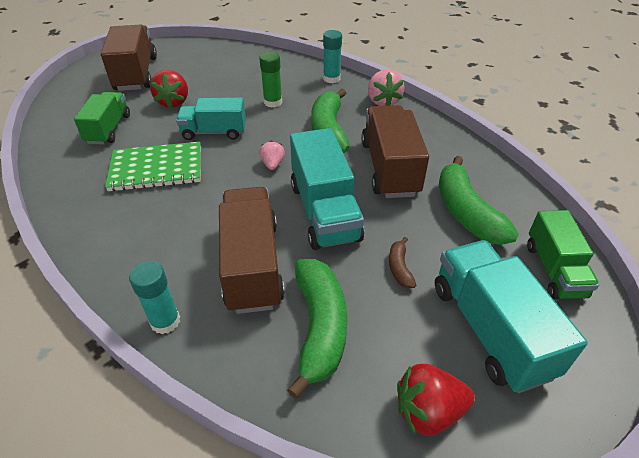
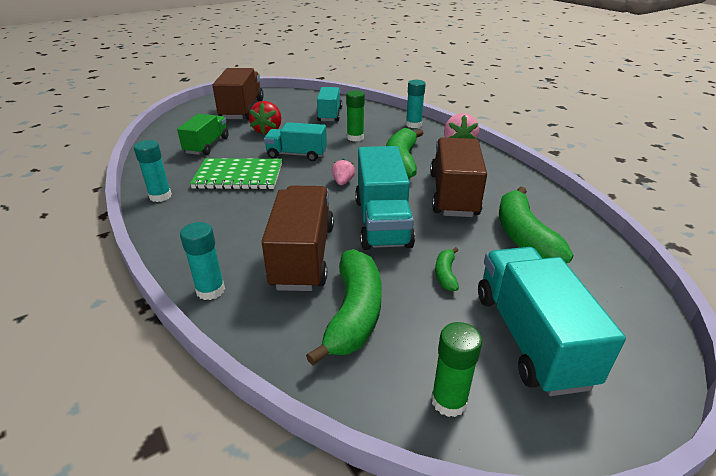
camera: 10 degrees right, 10 degrees down
brown banana [389,237,416,288] -> green banana [435,247,459,291]
red strawberry [397,364,475,436] -> green glue stick [431,322,482,417]
green truck [527,210,599,299] -> none
none -> turquoise glue stick [134,140,172,202]
none -> turquoise truck [317,87,342,122]

